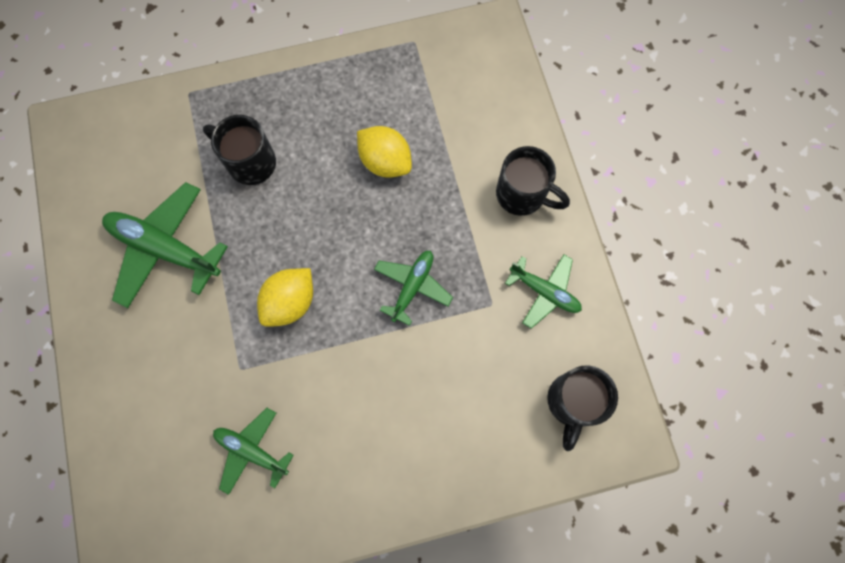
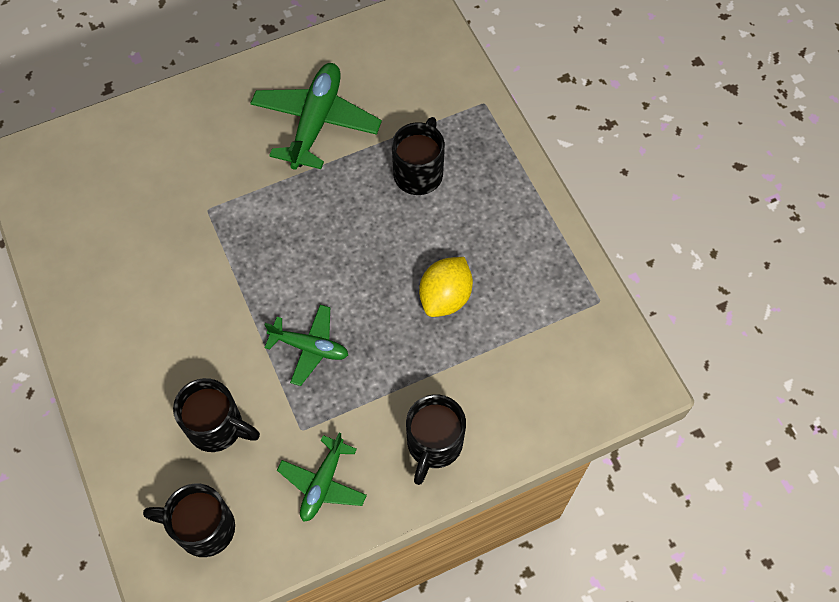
camera: 80 degrees right, 10 degrees down
green plane [213,408,294,495] -> none
yellow lemon [257,268,313,327] -> none
none -> black mug [173,378,260,452]

